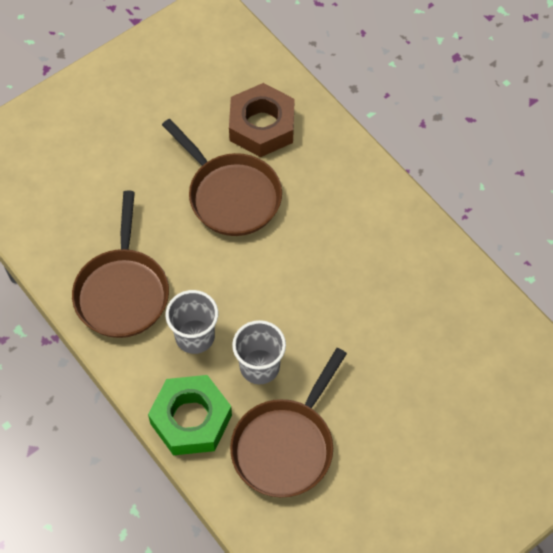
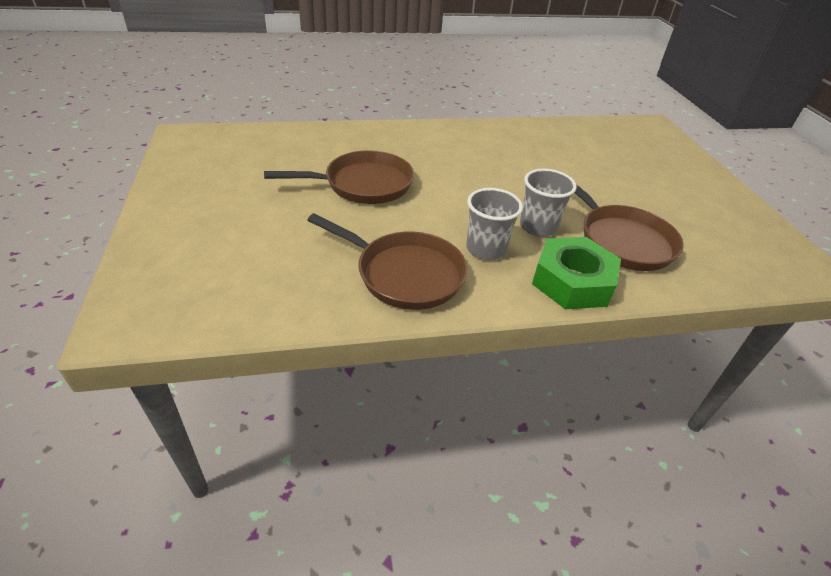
camera: 65 degrees left, 20 degrees down
brown nut [229,83,295,157] -> none

